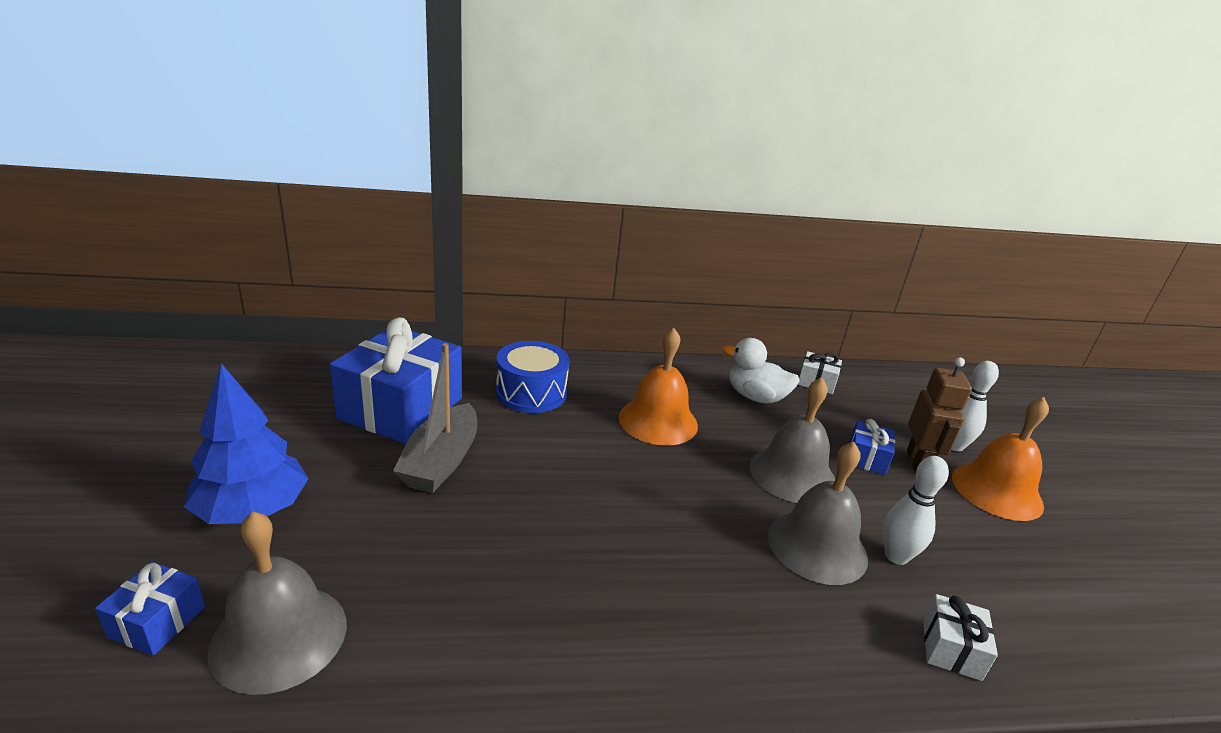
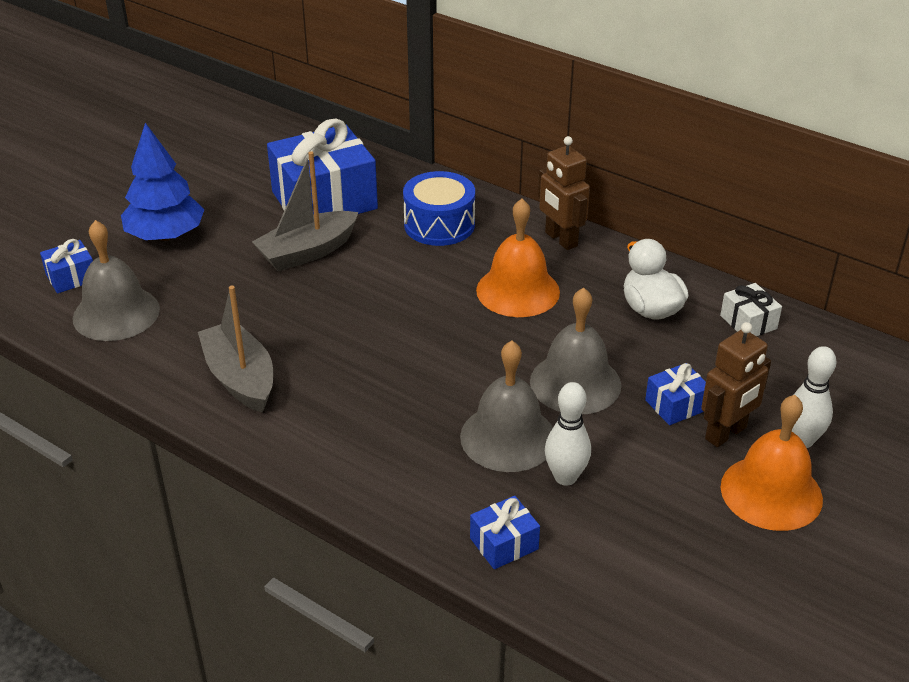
camera: 45 degrees right, 10 degrees up
white gift [923,594,998,681] -> blue gift [470,496,540,569]
none -> grey boat [198,286,273,413]
none -> brown robot [538,136,590,250]

